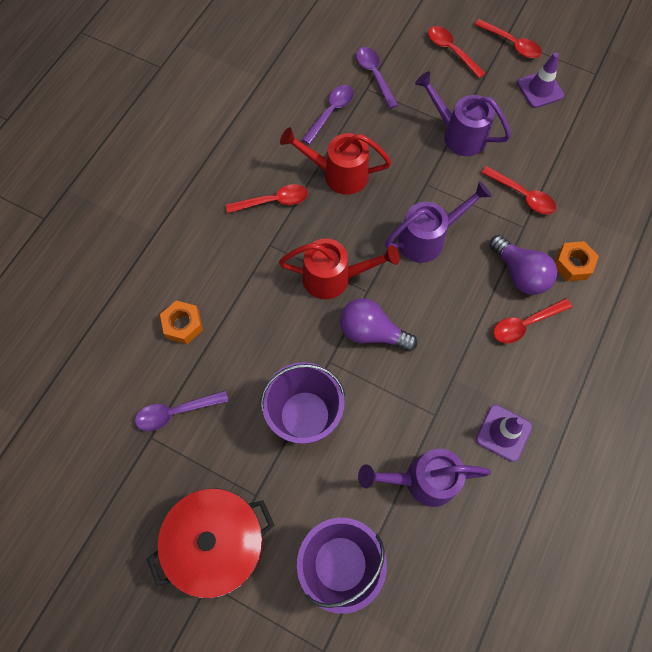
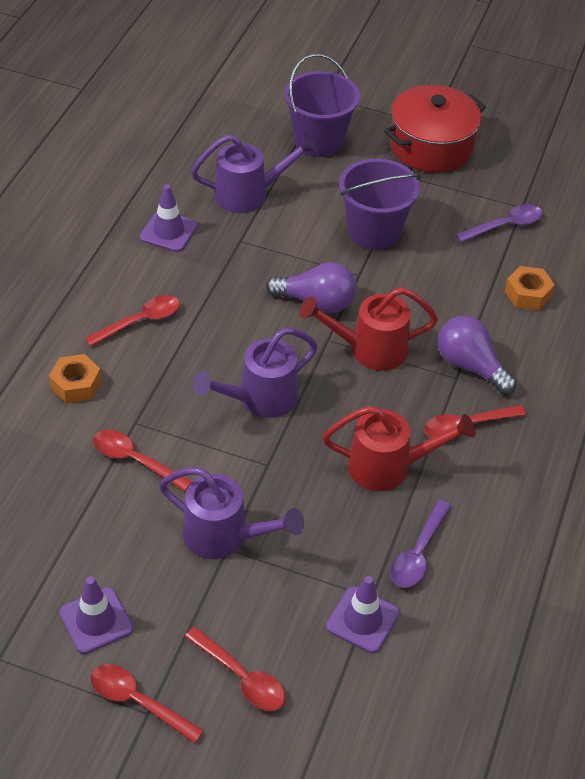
camera: 170 degrees right, 20 degrees down
purple spoon [356,47,398,109] -> purple traffic cone [326,576,400,653]
purple light bulb [489,235,557,295] -> purple light bulb moved to [438,316,517,395]

